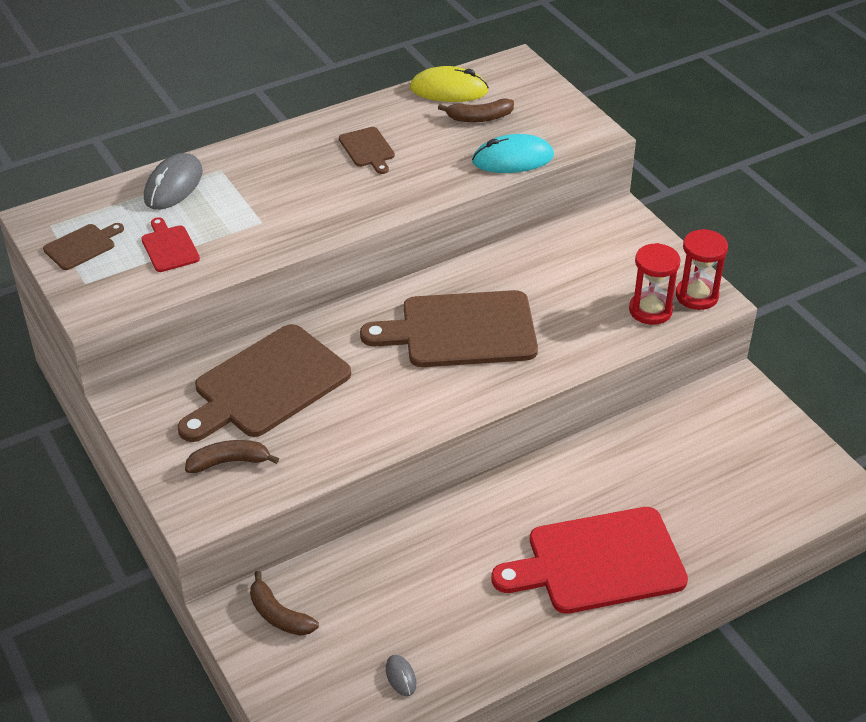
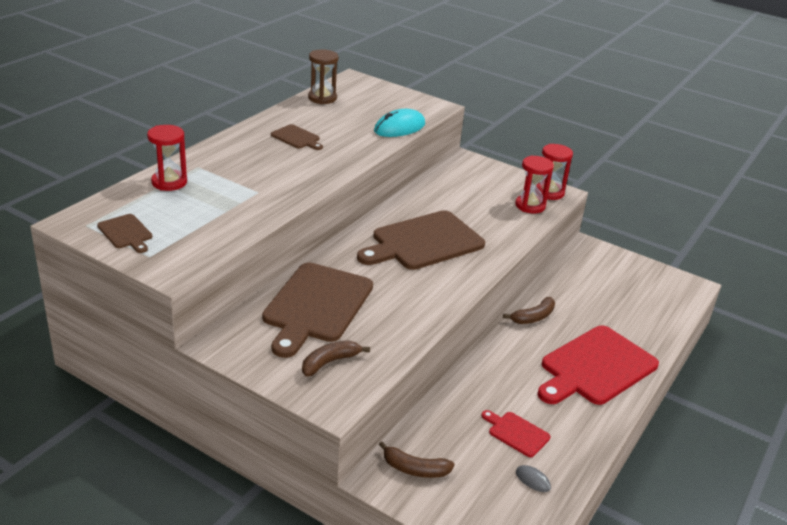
camera: 30 degrees left, 10 degrees down
brown cutting board [43,223,124,270] -> brown cutting board turned 120 degrees clockwise [97,214,152,253]
red cutting board [141,217,200,272] -> red cutting board moved to [482,410,551,457]
grey mouse [144,153,203,210] -> red hourglass [147,125,187,191]
yellow mouse [410,66,489,102] -> brown hourglass [308,49,339,104]
brown banana [438,98,514,122] -> brown banana moved to [503,297,555,324]

